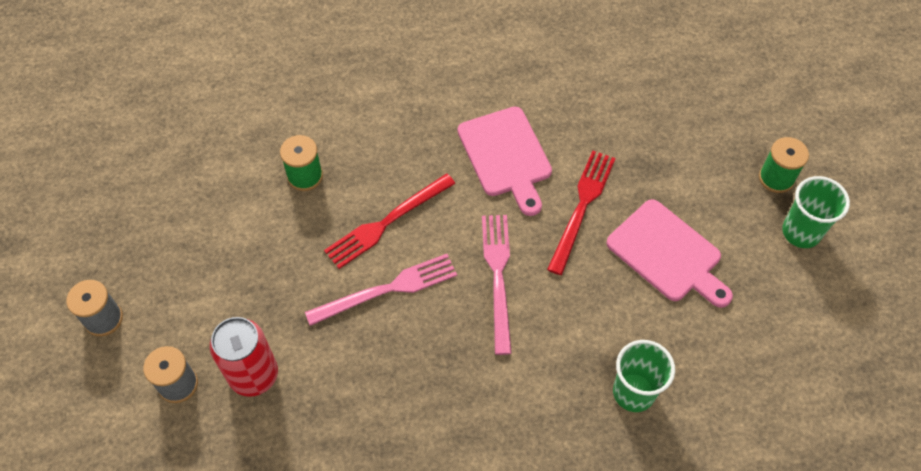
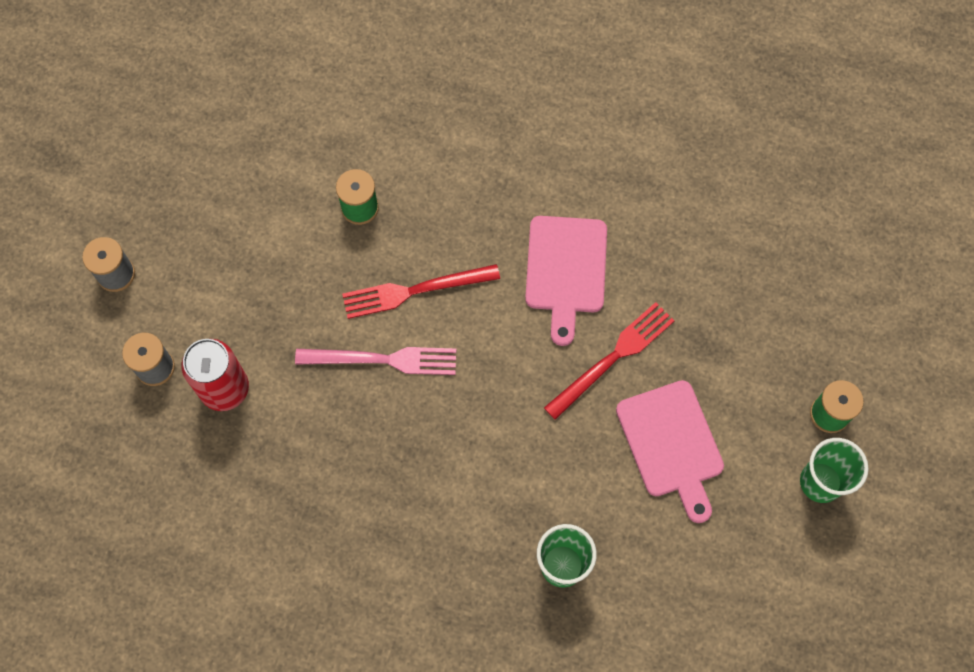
camera: 25 degrees right, 10 degrees up
pink fork [482,215,512,355] -> none

